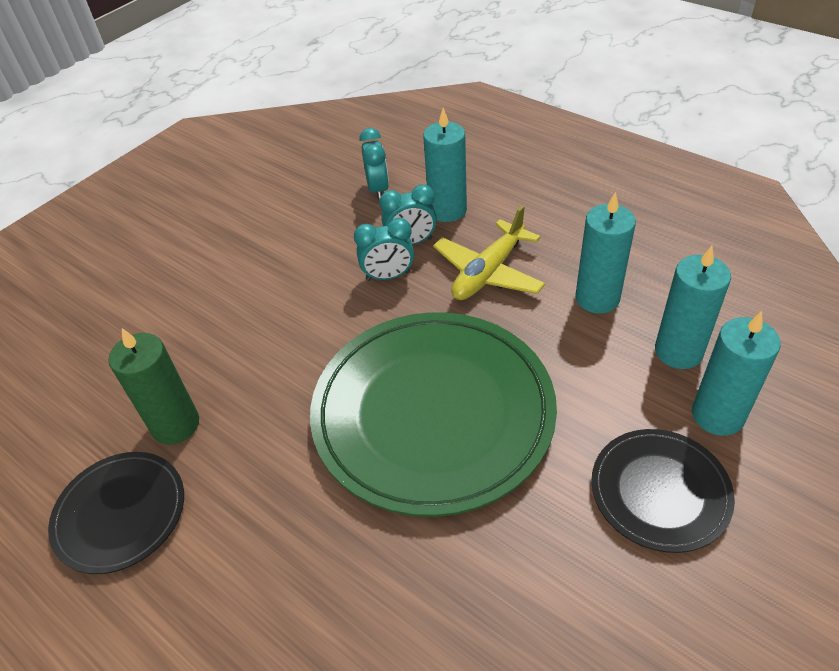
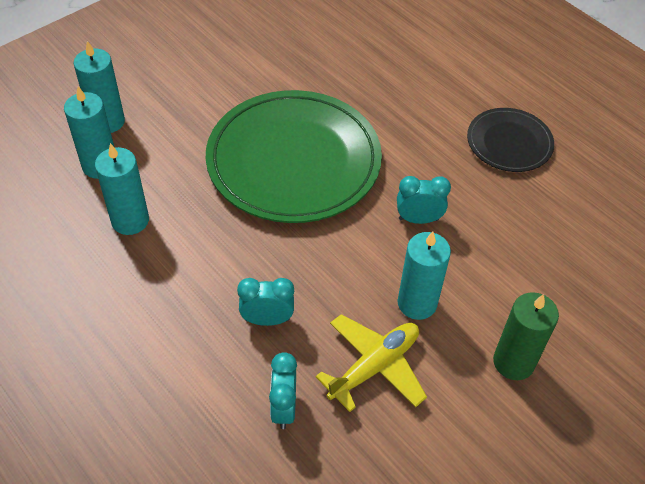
camera: 175 degrees left, 5 degrees up
green candle [108,328,199,445] -> green candle moved to [493,292,559,380]
turquoise clock [354,218,414,281] -> turquoise clock moved to [397,176,451,224]
turquoise candle [423,108,467,222] -> turquoise candle moved to [398,231,451,320]
yellow plane [433,205,545,300] -> yellow plane moved to [316,314,427,412]
black plate [591,429,735,553] -> none

